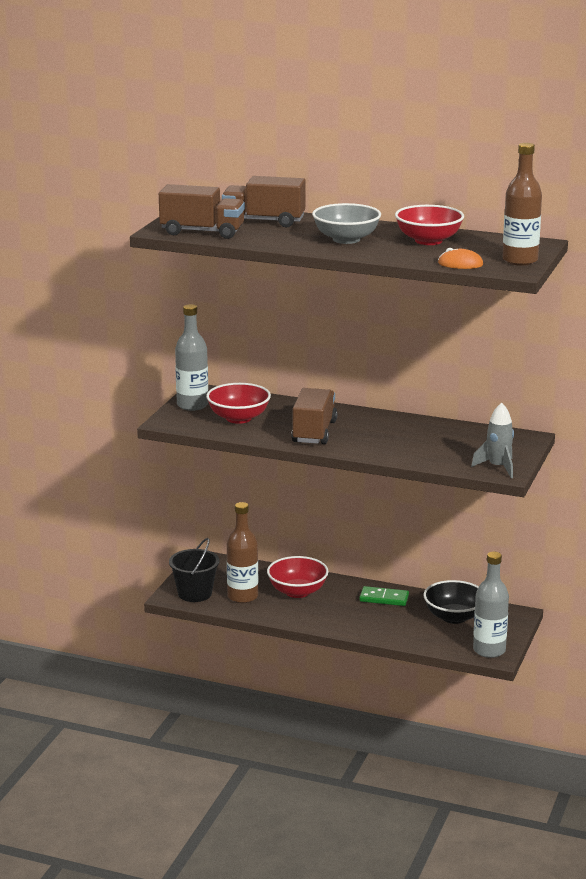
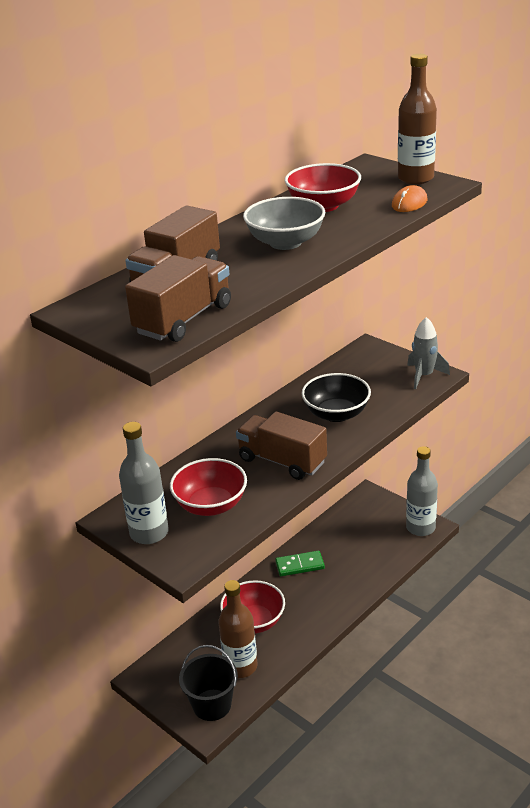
camera: 65 degrees left, 10 degrees up
green domino [359,586,409,606] -> green domino turned 45 degrees clockwise [275,551,325,576]
black bowl [423,580,479,624] -> black bowl moved to [302,373,371,422]

